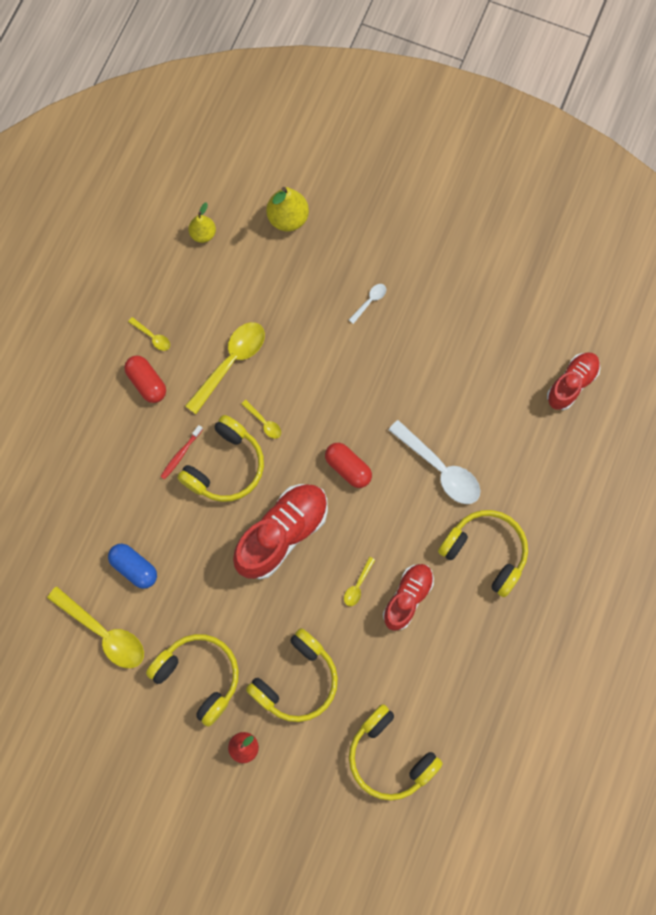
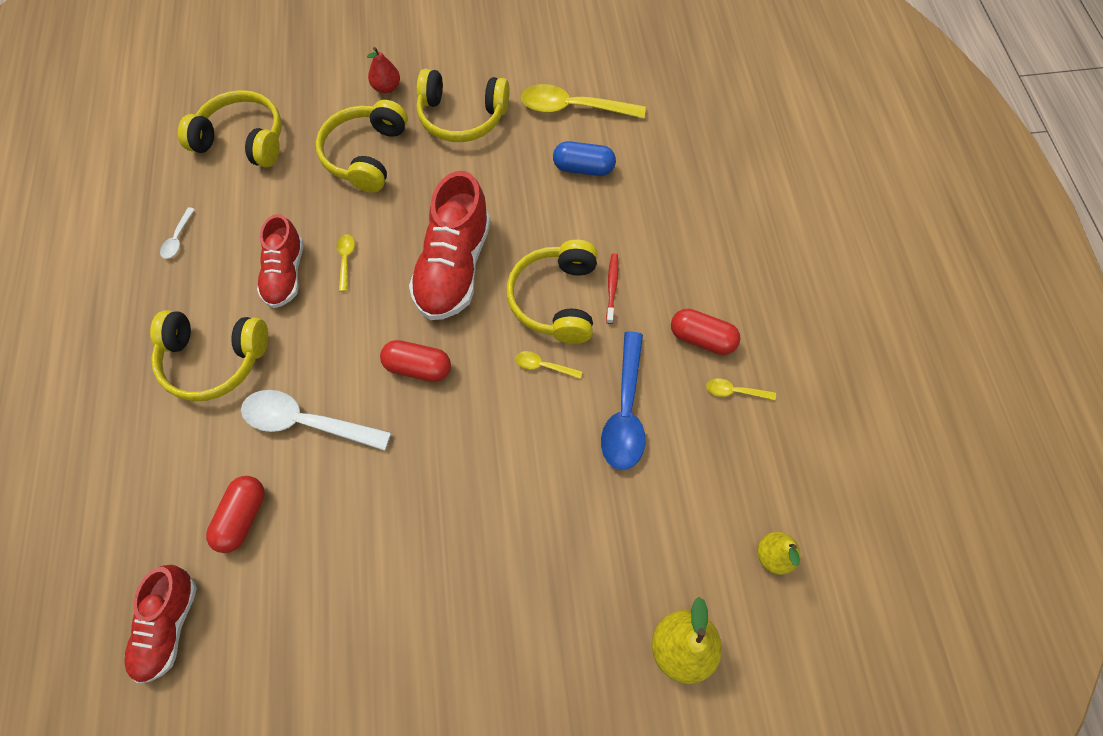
camera: 150 degrees right, 10 degrees down
yellow spoon [185,322,265,414] -> blue spoon [601,332,645,470]
white spoon [349,284,386,324] -> white spoon moved to [160,207,195,259]
none -> red capsule [206,476,265,553]

